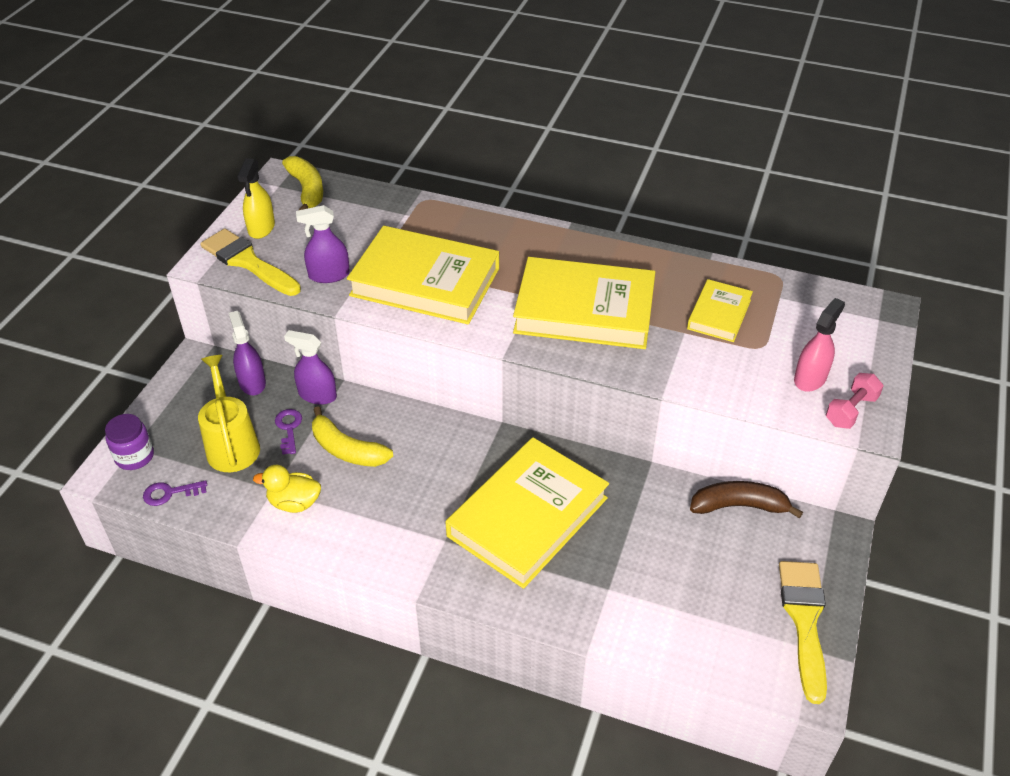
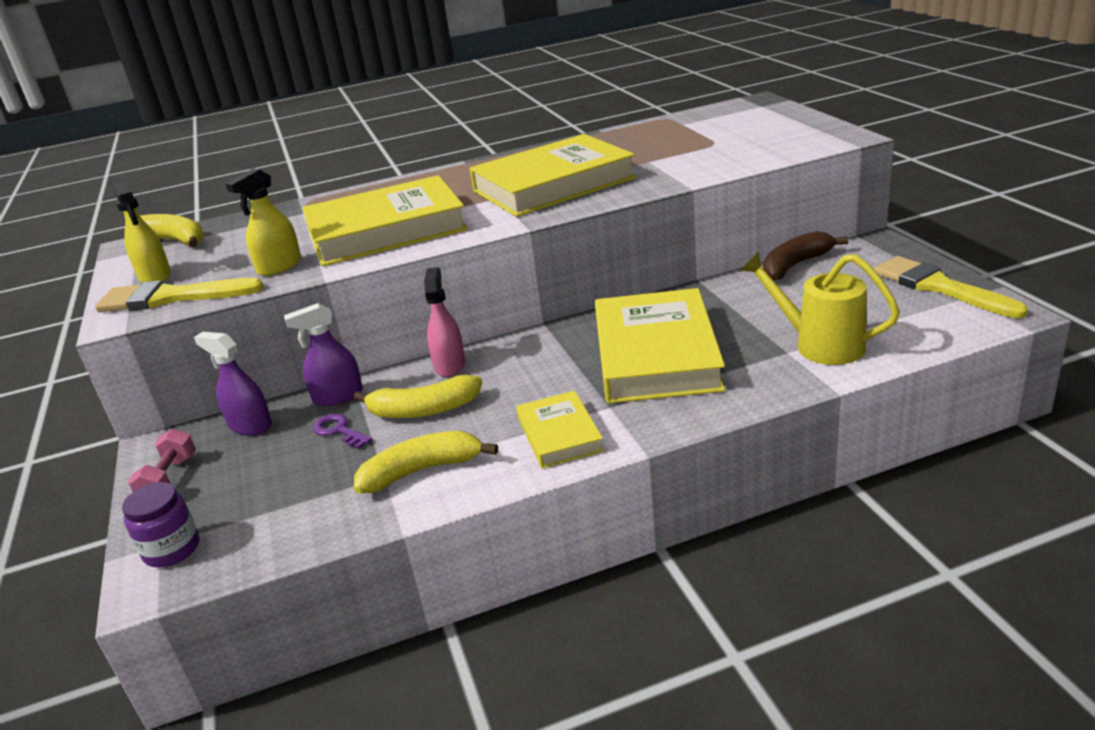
camera: 35 degrees left, 15 degrees down
purple key [143,480,207,506] -> none
yellow watering can [198,355,260,472] -> yellow watering can moved to [741,252,900,365]
yellow duck [253,465,321,513] -> yellow banana [354,431,498,493]
purple spray bottle [296,205,350,283] -> yellow spray bottle [226,168,301,276]
yellow book [687,279,753,342] -> yellow book moved to [516,391,604,468]
pink spray bottle [794,298,845,392] -> pink spray bottle moved to [424,267,465,377]
pink dumbbell [826,373,884,429] -> pink dumbbell moved to [128,429,196,492]

